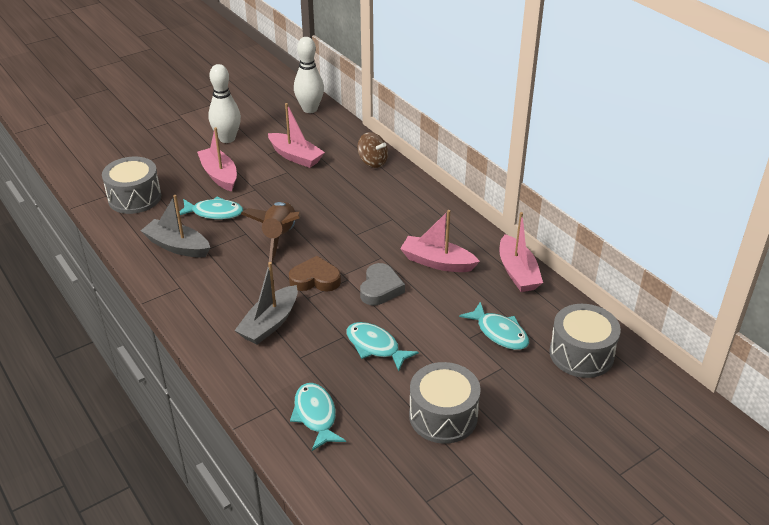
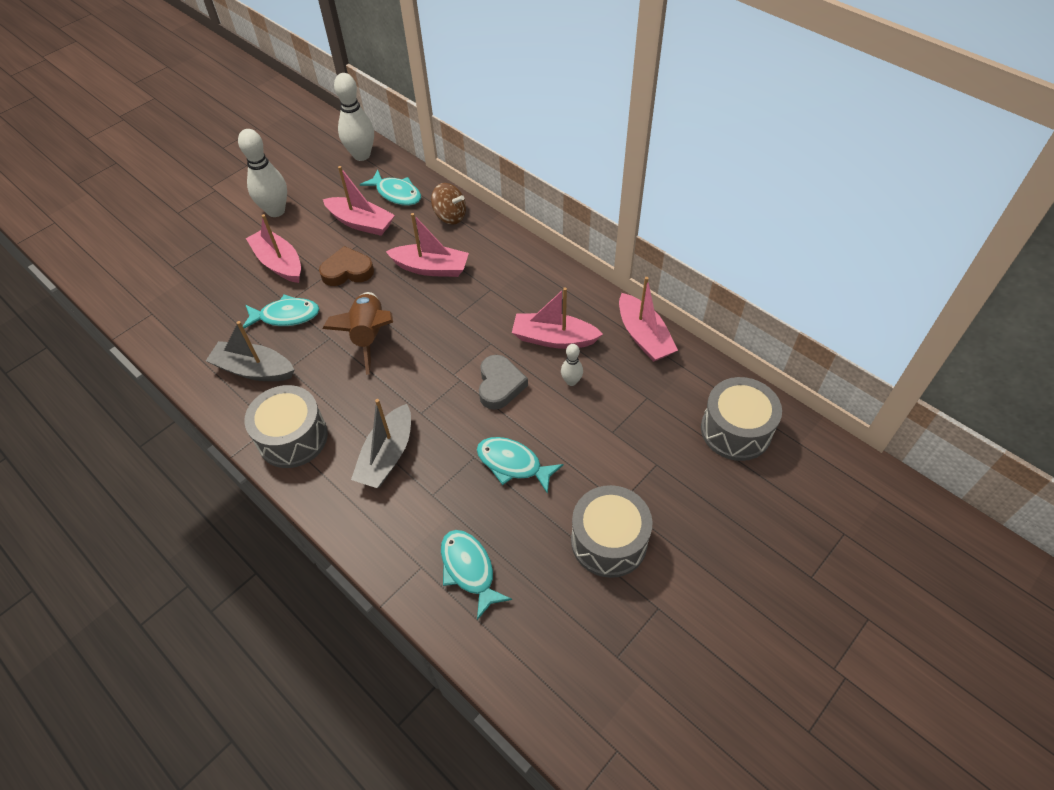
camera: 10 degrees left, 15 degrees up
grey drum [102,157,161,214] -> grey drum moved to [244,385,328,468]
brown heart [289,256,341,292] -> brown heart moved to [319,246,374,286]
turquoise fish [459,302,529,350] -> turquoise fish moved to [360,170,421,206]
none -> pink boat [386,213,469,277]
none -> white bowling pin [561,344,583,386]

